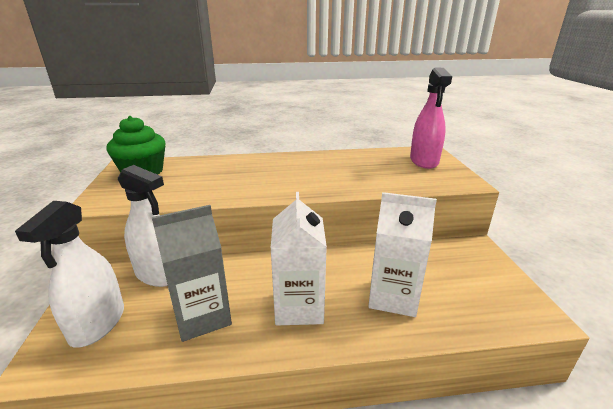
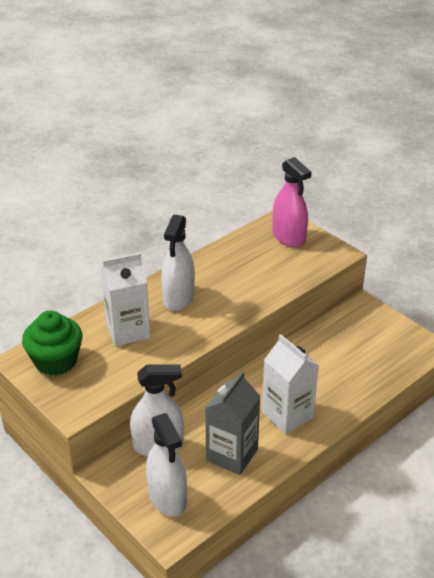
camera: 35 degrees left, 10 degrees up
white carton [368,192,437,317] -> white carton moved to [100,253,150,346]
none -> white spray bottle [161,215,195,311]

